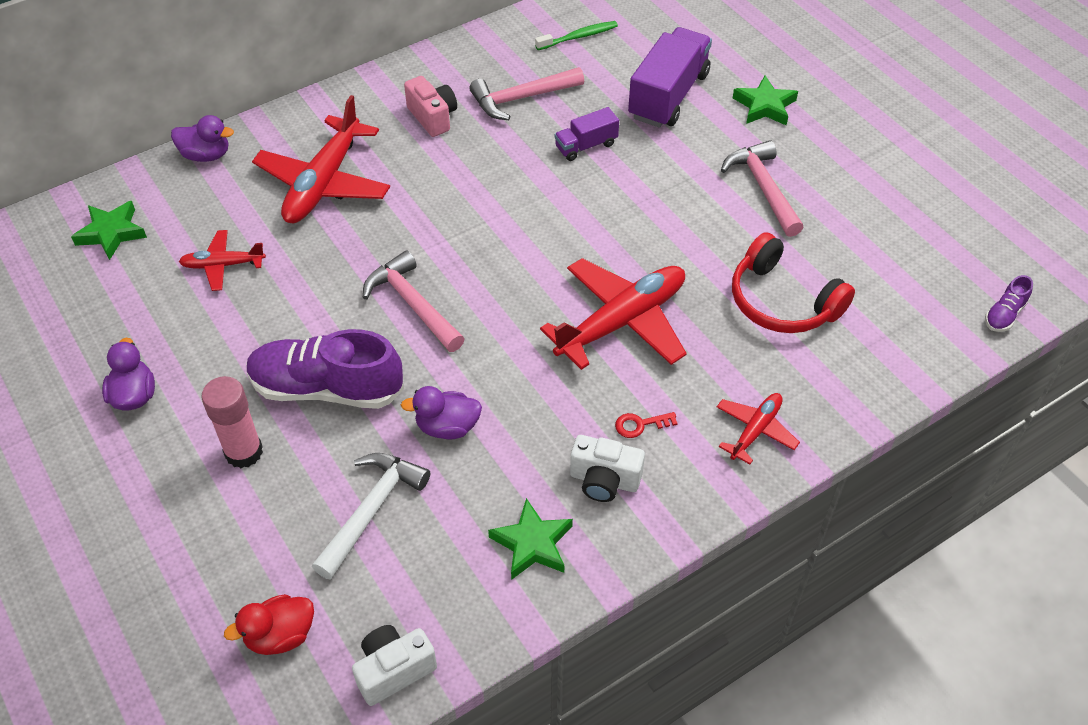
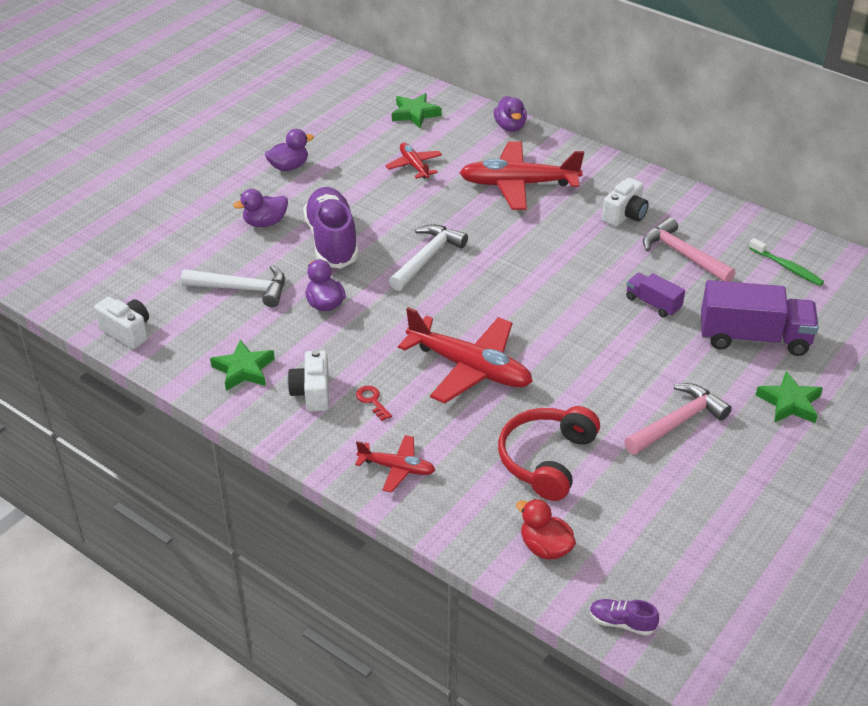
camera: 70 degrees right, 10 degrees down
pink glue stick [201,376,263,468] -> purple duck [233,189,288,227]
red duck [224,594,314,655] -> red duck moved to [516,499,576,560]
pink hammer [363,250,464,352] -> white hammer [389,224,468,291]
pink camera [404,76,457,137] -> white camera [602,178,649,227]

